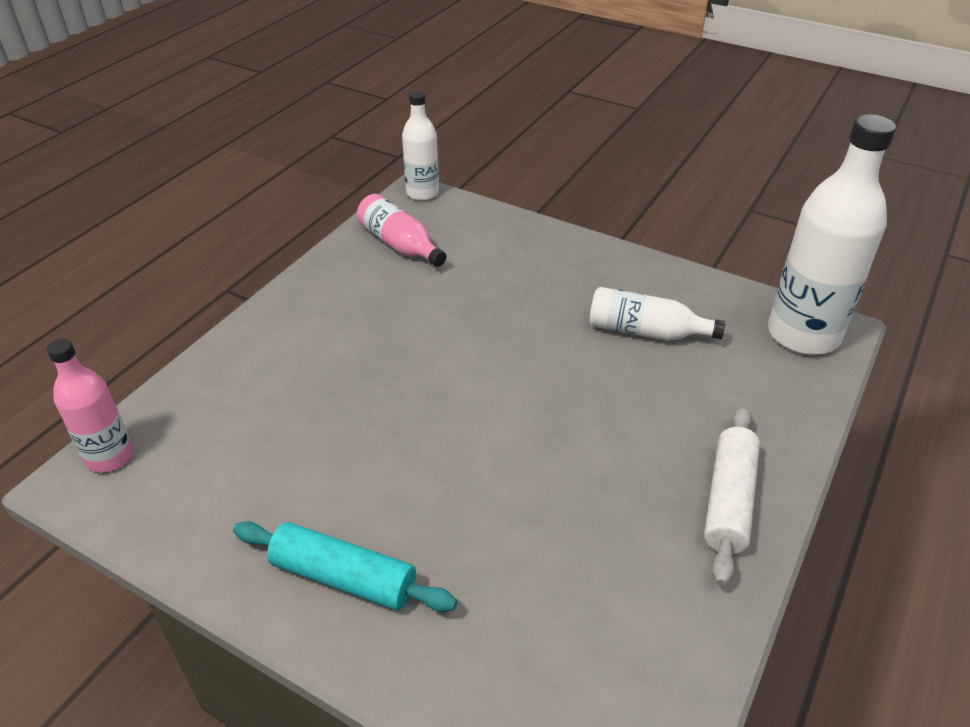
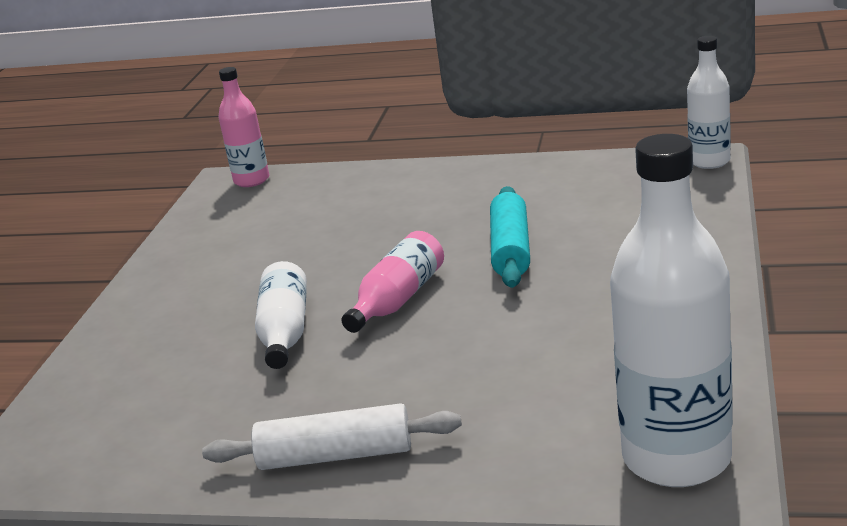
camera: 75 degrees right, 15 degrees down
turquoise rolling pin [233,521,457,612] -> turquoise rolling pin moved to [490,186,530,288]
pink bottle [356,194,446,267] -> pink bottle moved to [341,231,444,333]
white bottle [589,287,725,341] -> white bottle moved to [255,261,307,369]

